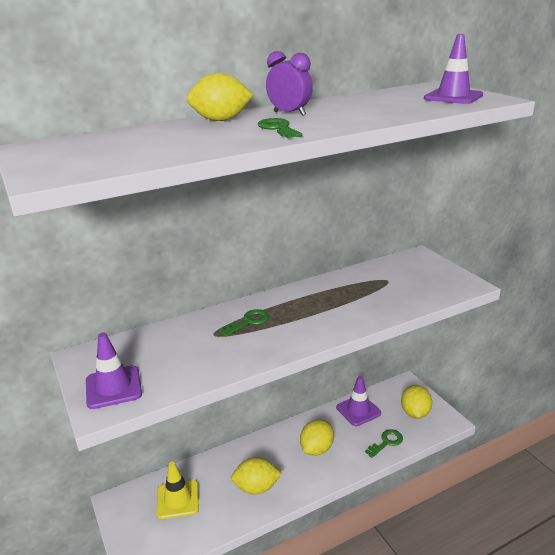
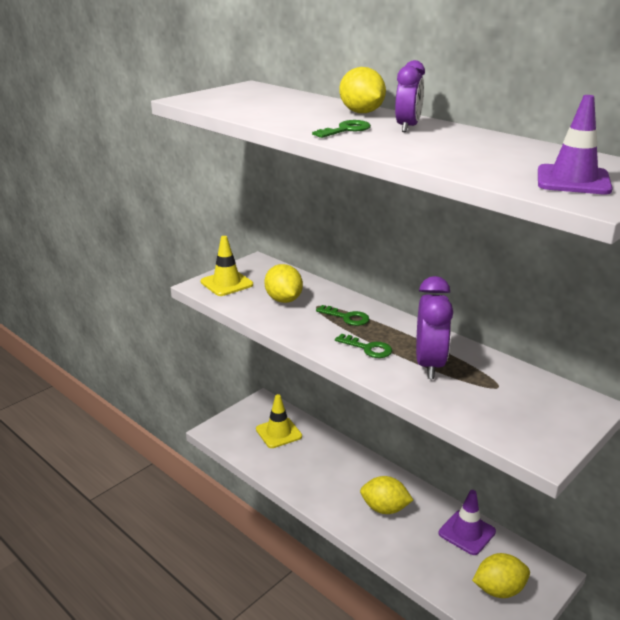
camera: 70 degrees right, 0 degrees up
purple traffic cone [86,332,142,409] -> yellow traffic cone [201,236,253,296]
yellow lemon [231,457,282,495] -> yellow lemon moved to [264,264,303,303]
green key [365,429,403,458] -> green key moved to [335,334,392,358]
none -> purple clock [416,276,453,379]

